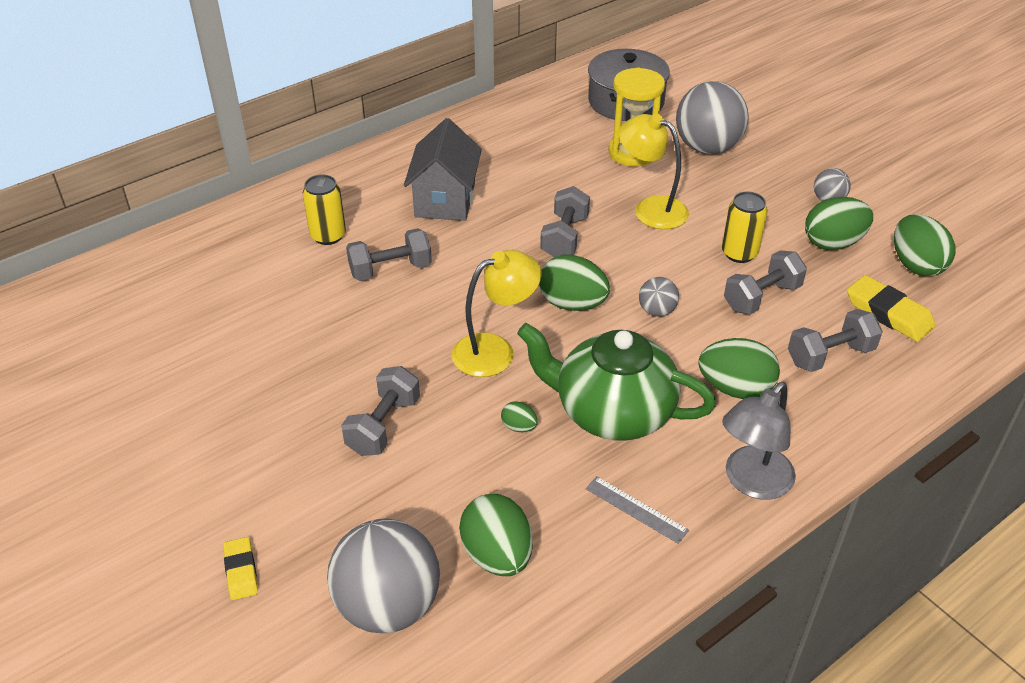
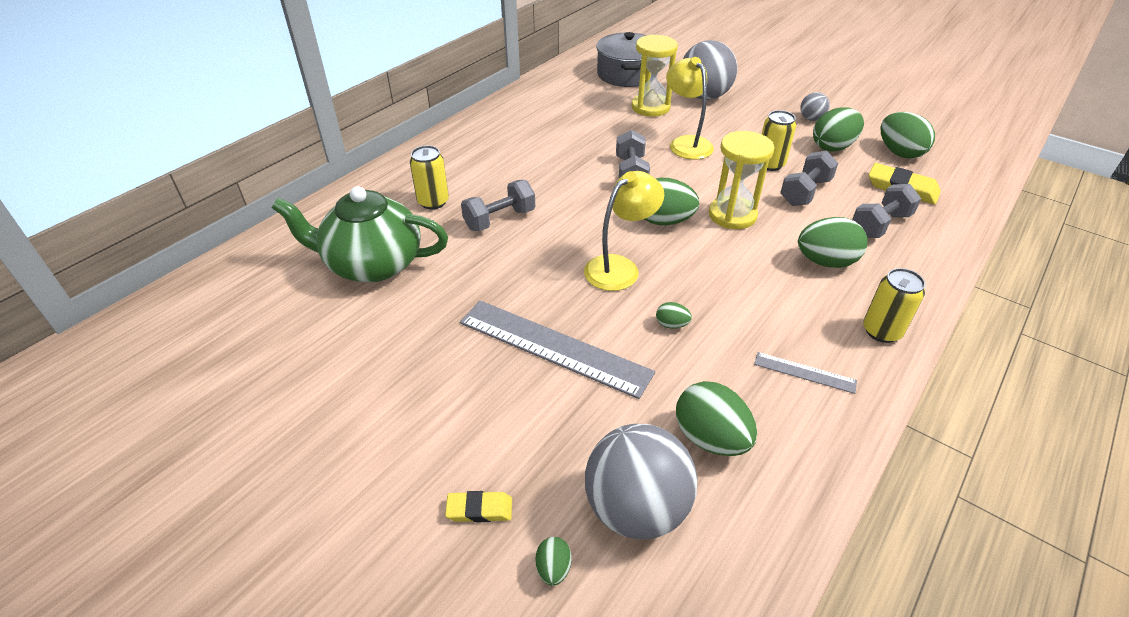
camera: 15 degrees left, 0 degrees up
yellow eraser [223,537,258,600] -> yellow eraser turned 60 degrees counterclockwise [445,491,512,522]
grey dumbbell [341,366,420,456] -> grey ruler [460,301,655,399]
grey house [404,118,482,221] -> none
green teapot [517,323,716,440] -> green teapot moved to [272,186,448,282]
yellow lamp [619,114,689,229] -> yellow lamp turned 45 degrees clockwise [666,57,714,160]
grey ball [639,277,679,317] -> yellow hourglass [709,131,774,229]
grey lamp [722,382,796,500] -> yellow can [863,268,925,343]
none -> green egg [535,537,571,586]

